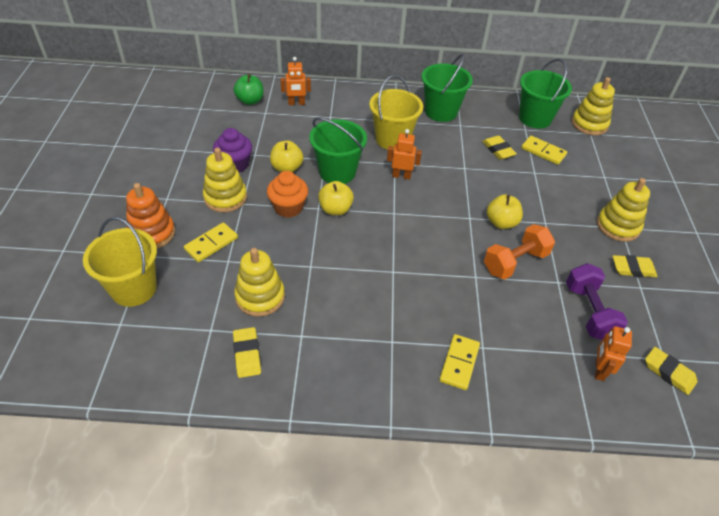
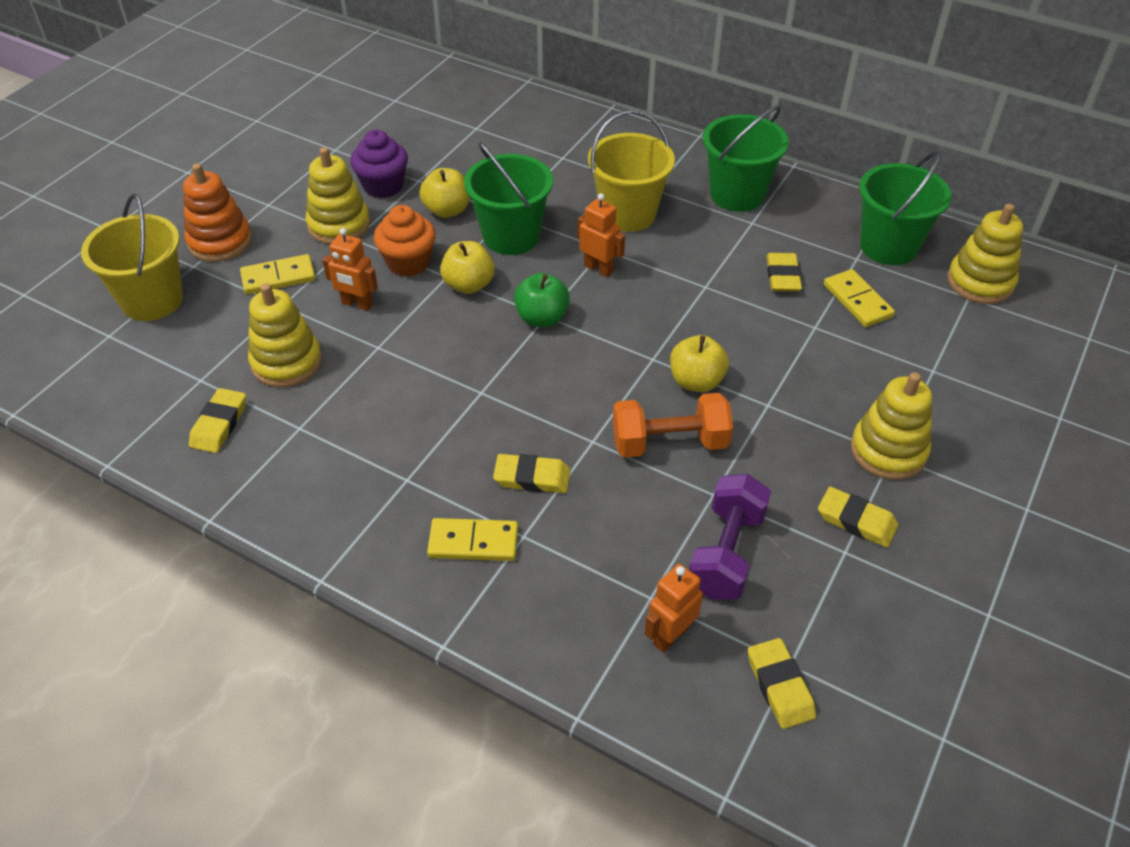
camera: 30 degrees right, 0 degrees up
green apple [234,74,264,105] -> green apple moved to [514,273,570,327]
orange robot [280,57,311,105] -> orange robot moved to [322,228,378,311]
yellow domino [439,334,480,390] -> yellow domino turned 45 degrees clockwise [427,518,518,561]
none -> yellow eraser [493,454,570,493]

